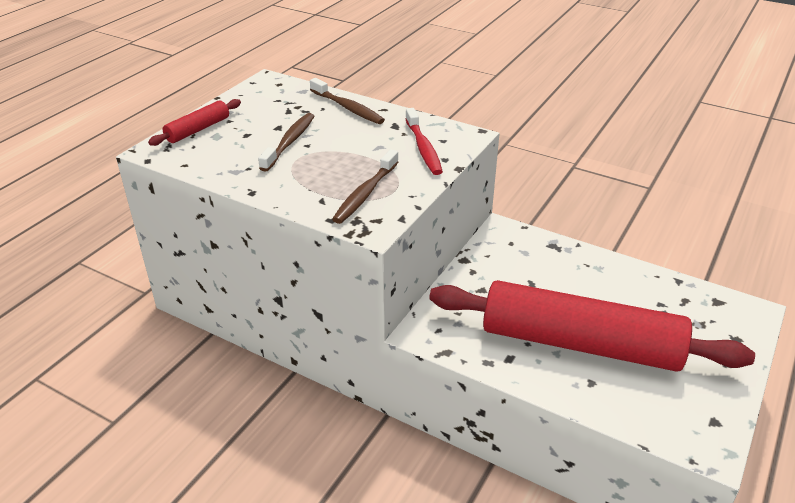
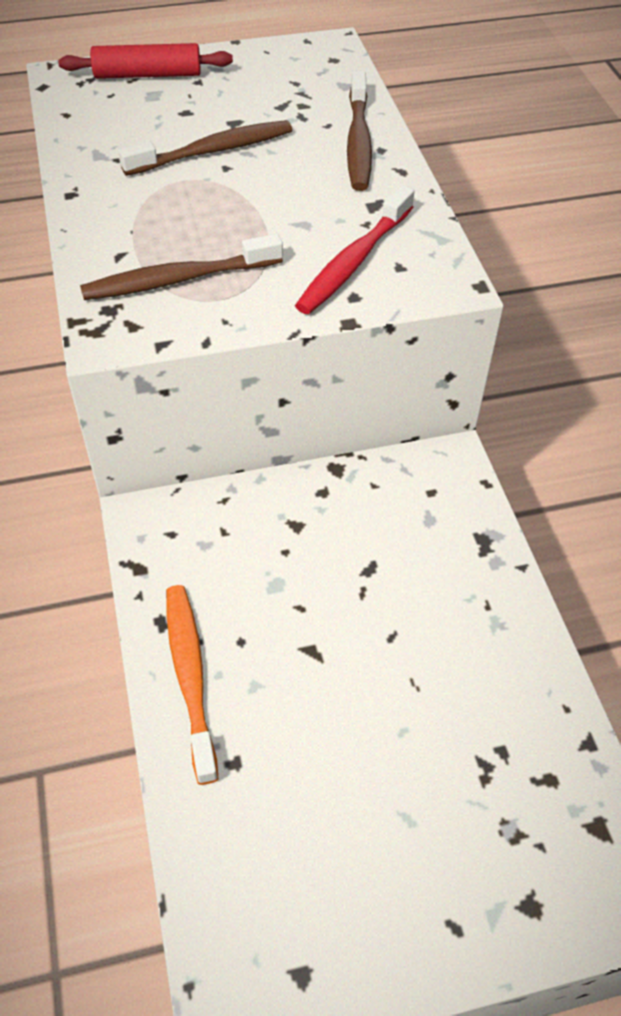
camera: 45 degrees right, 15 degrees up
red rolling pin [429,280,755,372] -> none
none -> orange toothbrush [166,585,219,785]

